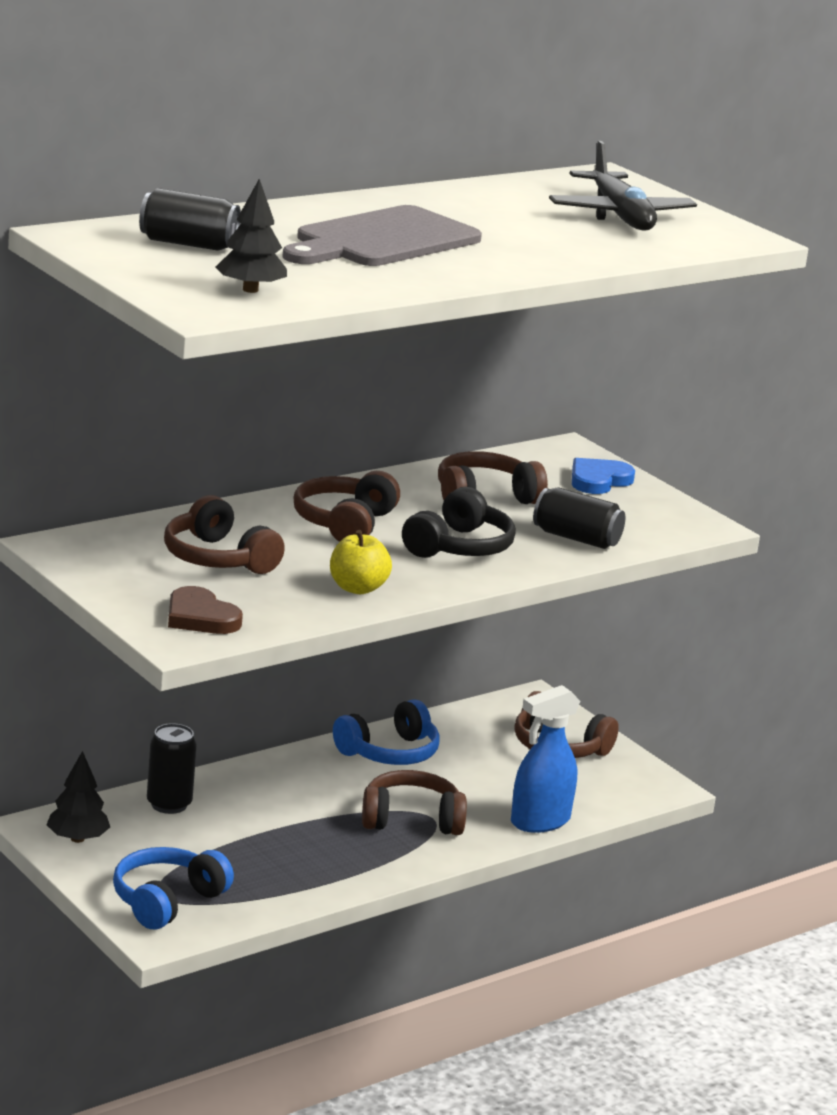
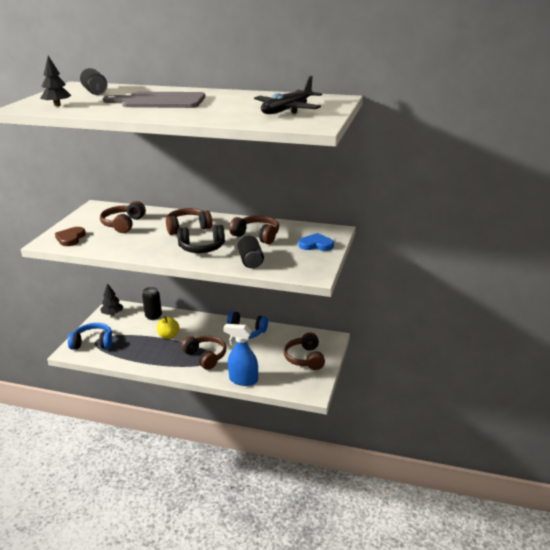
camera: 55 degrees right, 5 degrees up
yellow apple [330,530,392,594] -> yellow apple moved to [157,316,179,339]

